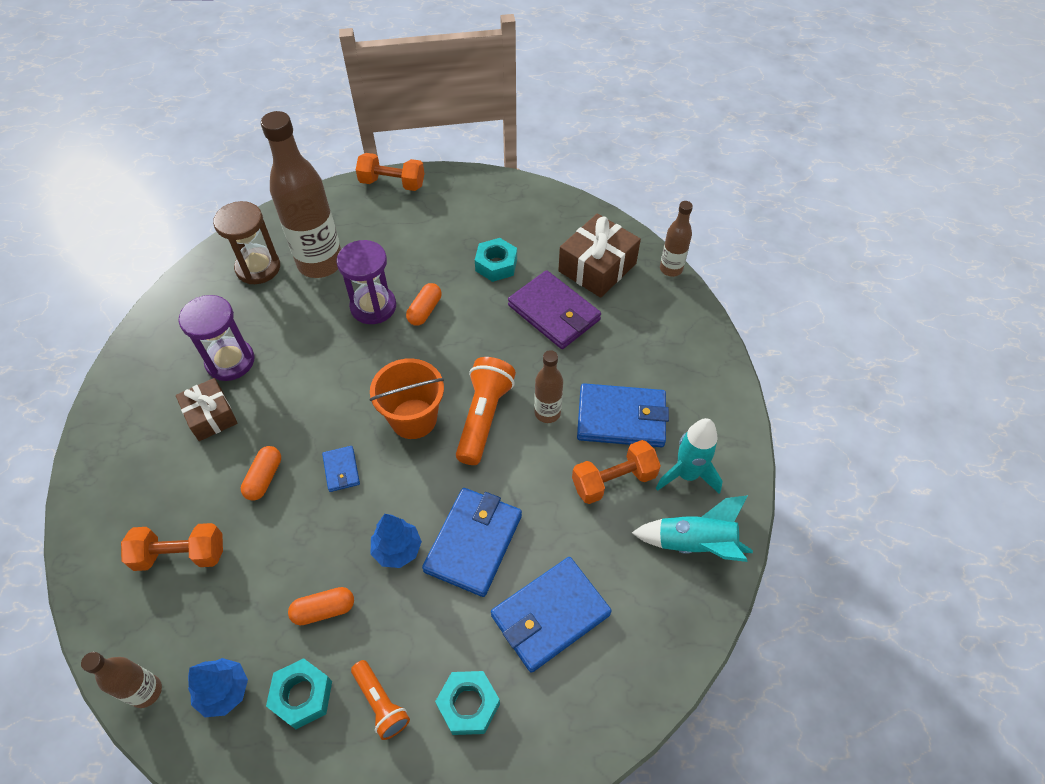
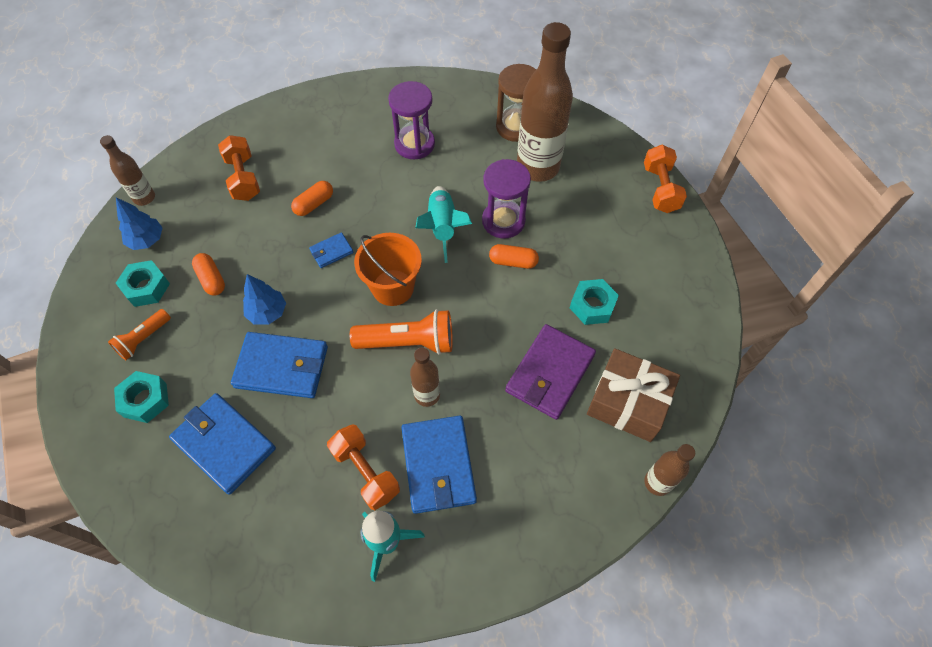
camera: 75 degrees right, 5 degrees up
brown gift [176,378,238,441] -> none
orange capsule [241,446,281,500] -> orange capsule turned 45 degrees counterclockwise [291,181,333,216]
turquoise rocket [632,495,753,562] -> turquoise rocket moved to [415,186,472,263]

